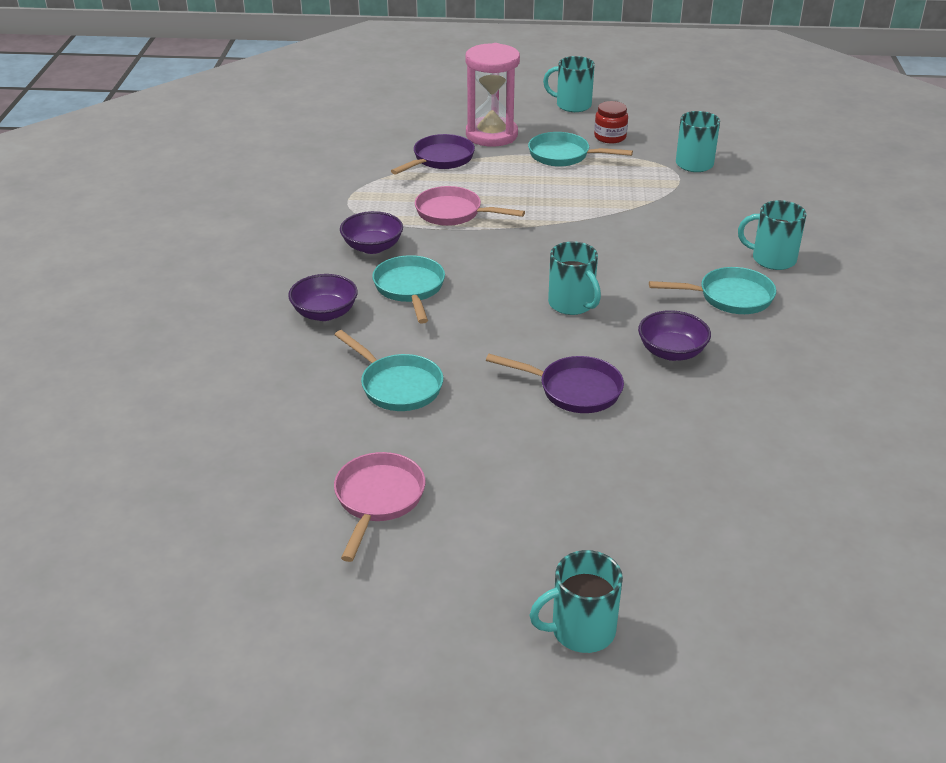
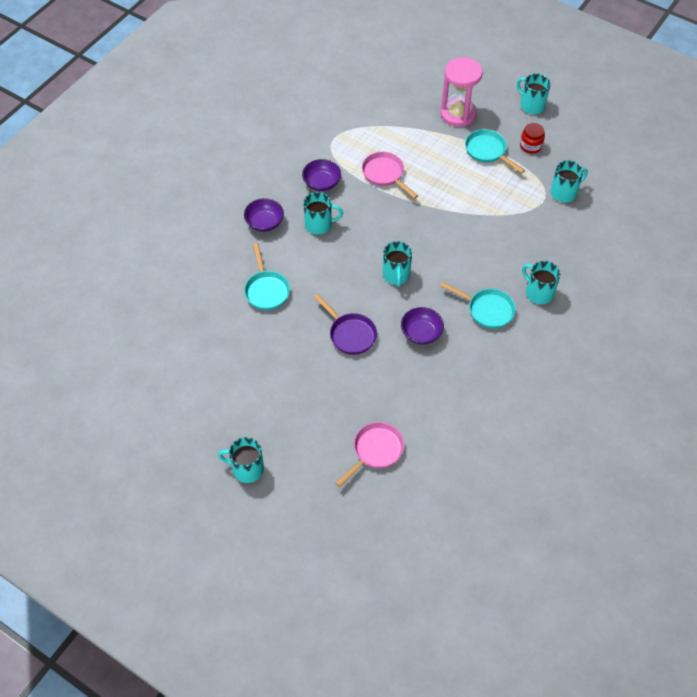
camera: 30 degrees right, 20 degrees up
pink pan [334,452,425,562] -> pink pan moved to [335,422,404,487]
turquoise pan [372,255,445,324] -> turquoise mug [303,192,343,234]
purple pan [391,134,475,174] -> none

